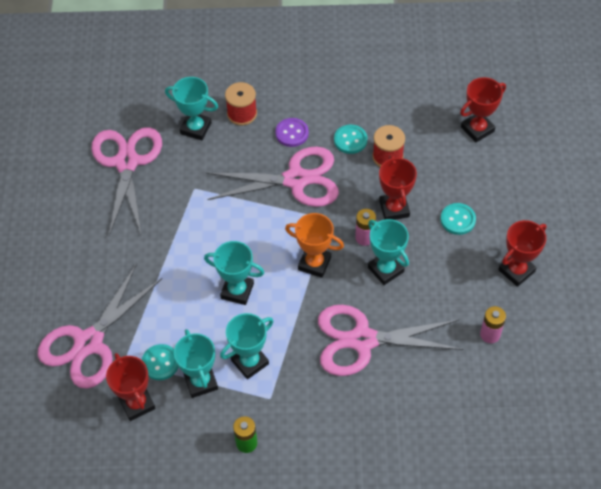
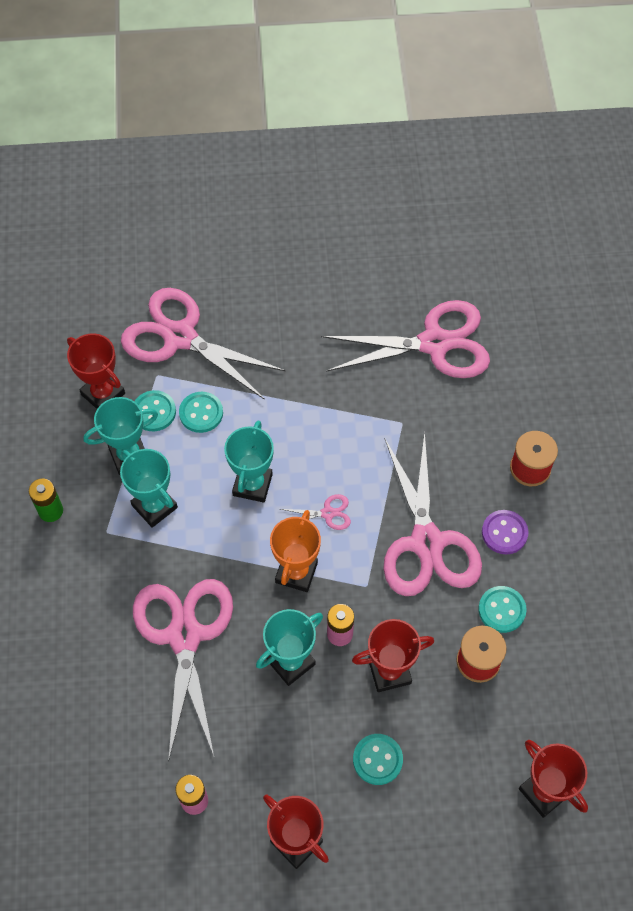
camera: 85 degrees right, 5 degrees up
red trophy [106,353,155,421] -> red trophy turned 75 degrees clockwise [67,333,125,409]
turquoise trophy [165,77,218,140] -> none
none -> turquoise button [179,392,223,433]
none -> pink scissors [281,494,351,530]

